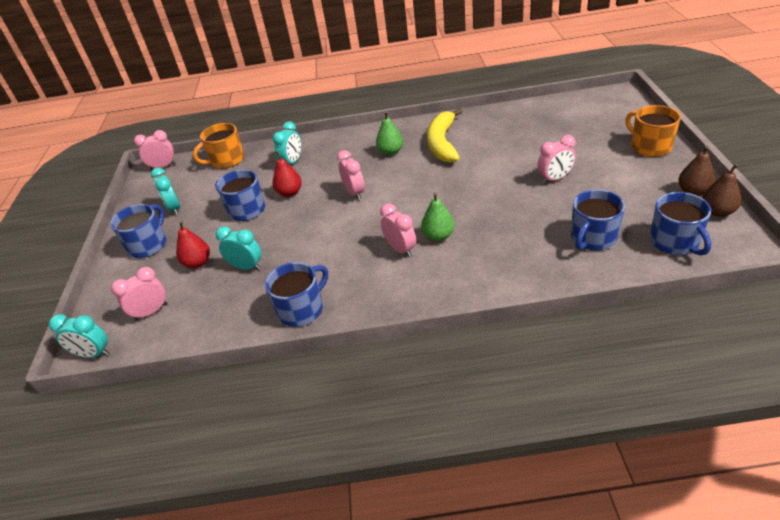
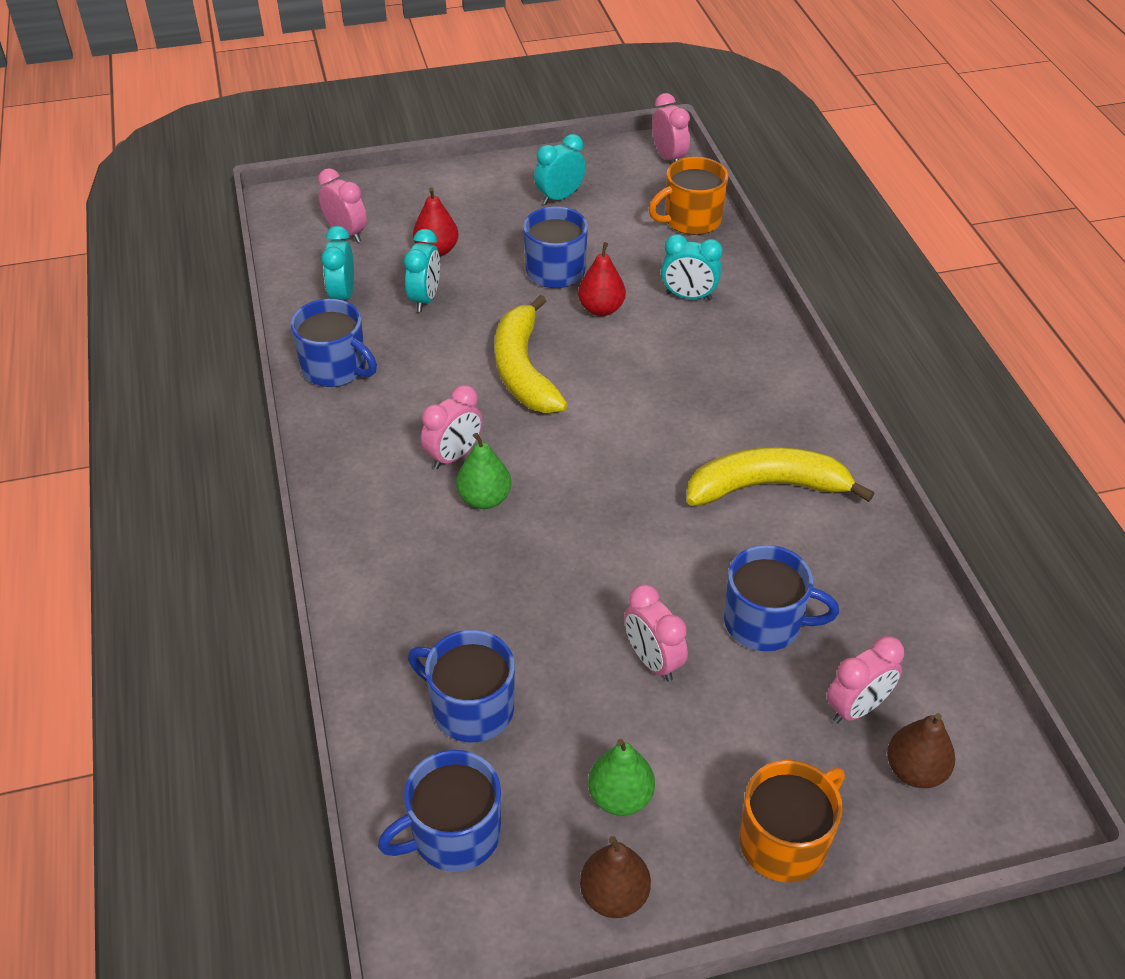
camera: 75 degrees right, 5 degrees up
turquoise clock [49,314,109,358] -> turquoise clock moved to [321,226,354,300]
blue mug [110,204,166,258] -> blue mug moved to [724,545,839,651]
orange mug [193,123,244,169] -> orange mug turned 75 degrees counterclockwise [649,157,728,235]
pink clock [337,150,364,200] -> pink clock moved to [827,636,904,723]
green pear [376,111,403,155] -> green pear moved to [588,739,655,816]
brown pear [702,164,741,217] -> brown pear moved to [887,713,955,788]
none -> yellow banana [495,295,568,413]

